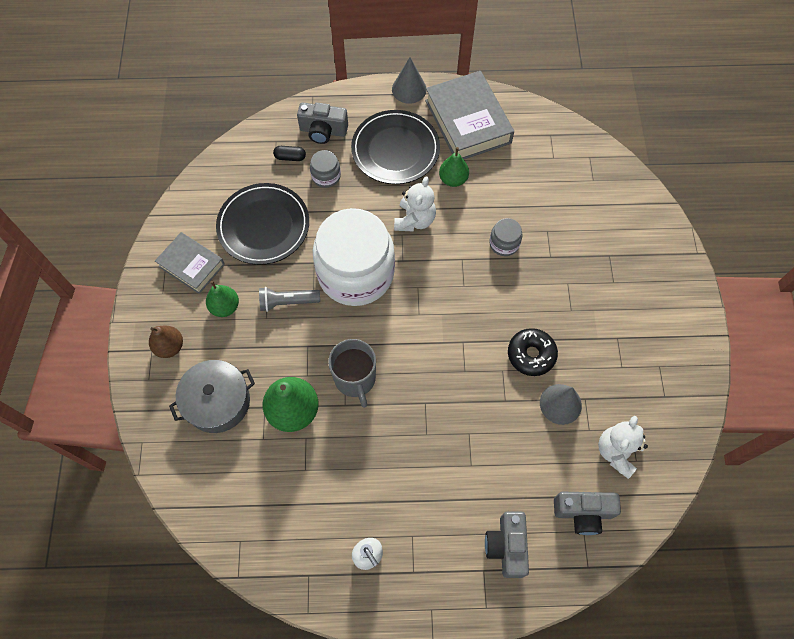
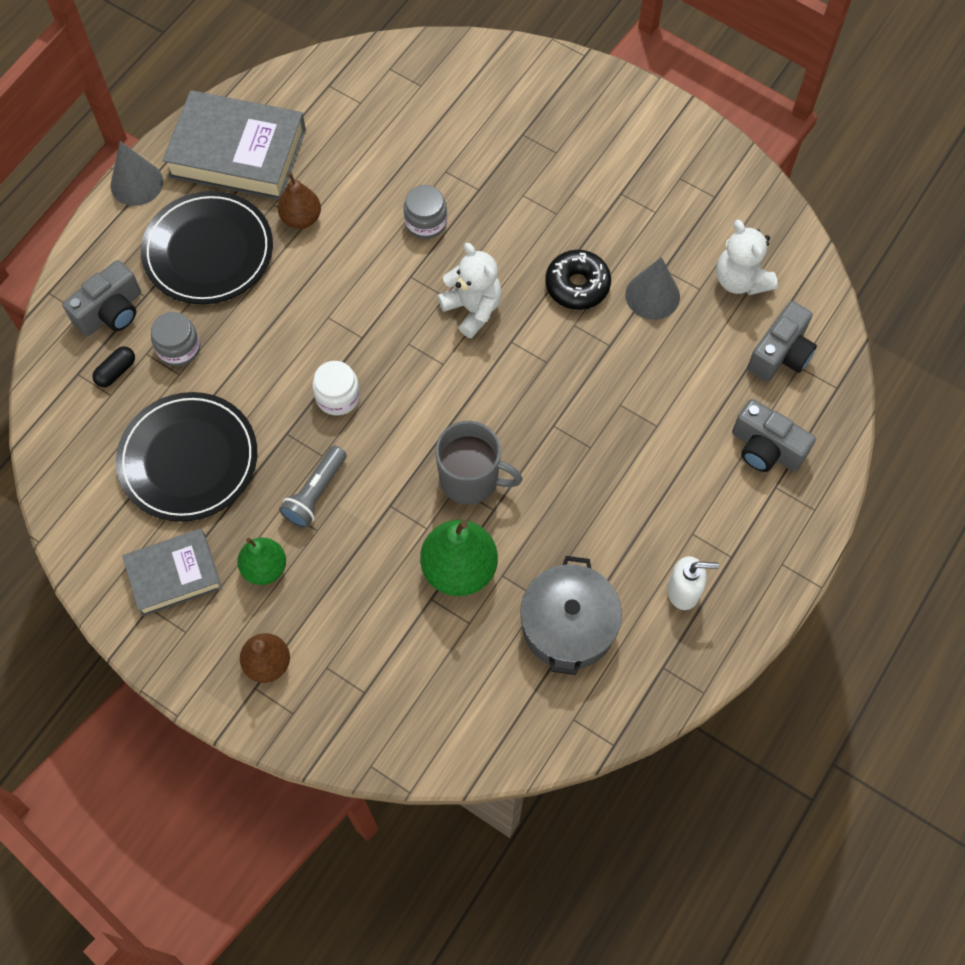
camera: 55 degrees left, 0 degrees up
grey pot [169,360,255,433] -> grey pot moved to [520,556,622,675]
white jar [313,208,395,306] -> white jar [312,361,360,416], size x0.40
white teddy bear [394,176,436,231] -> white teddy bear moved to [438,243,502,338]
green pear [439,147,469,187] -> brown pear [277,173,321,229]

